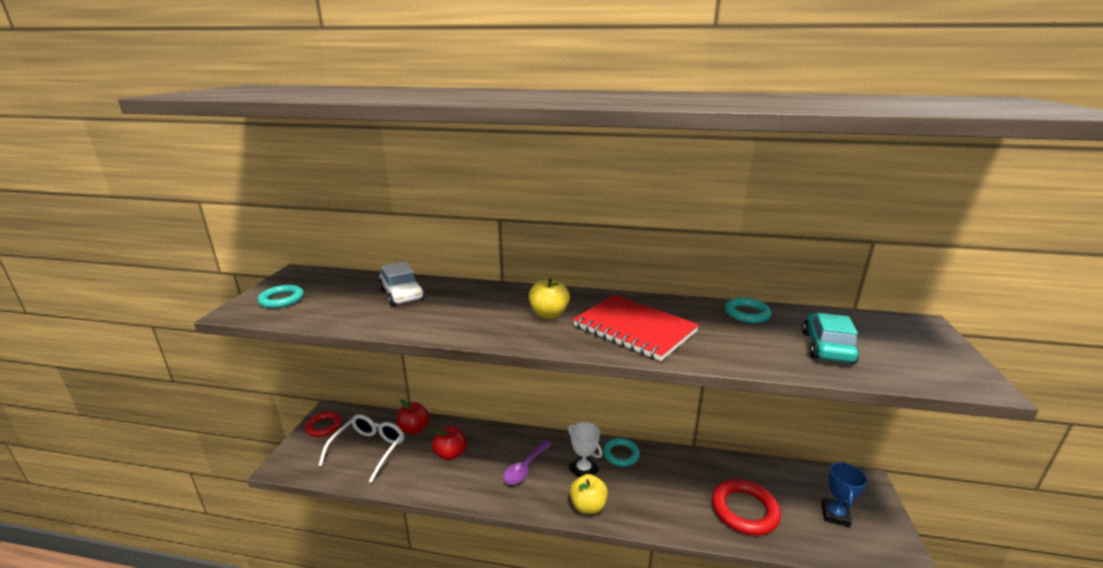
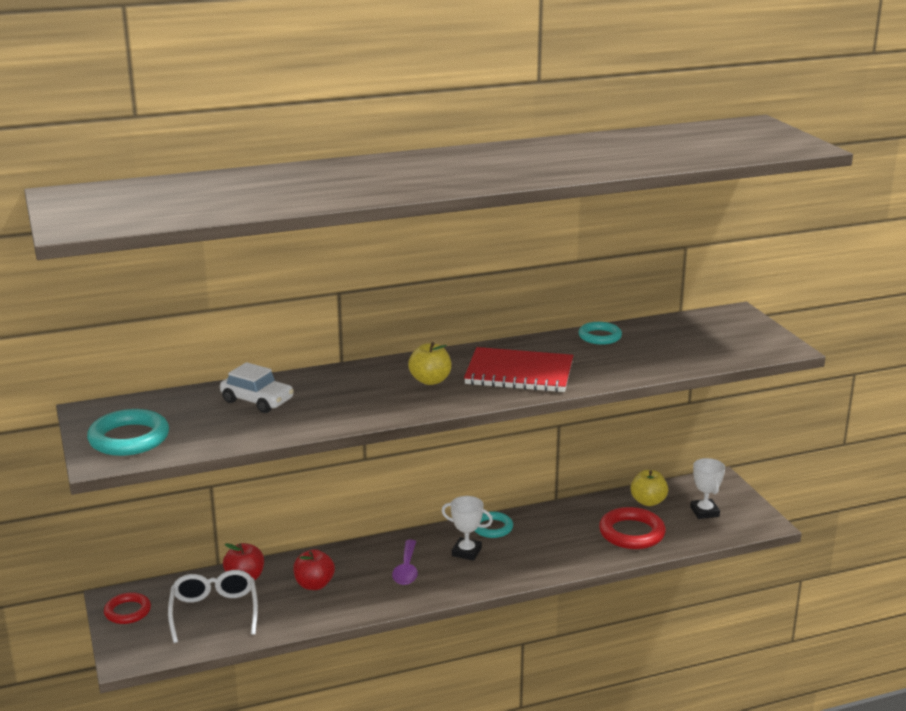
camera: 30 degrees left, 0 degrees up
turquoise ring [258,285,304,308] -> turquoise ring [87,409,169,456], size x1.58
yellow apple [569,474,608,514] -> yellow apple moved to [630,470,668,506]
turquoise car [802,313,859,364] -> none
blue trophy [821,462,867,527] -> white trophy [690,458,725,519]

